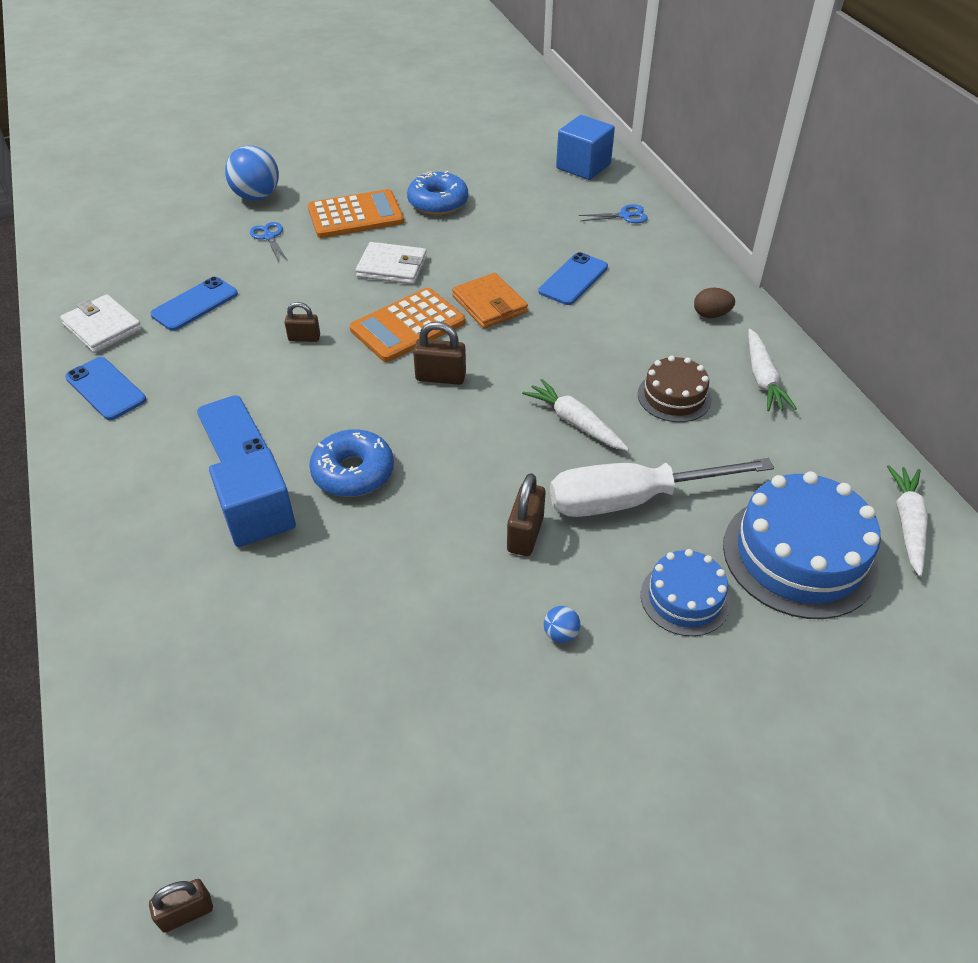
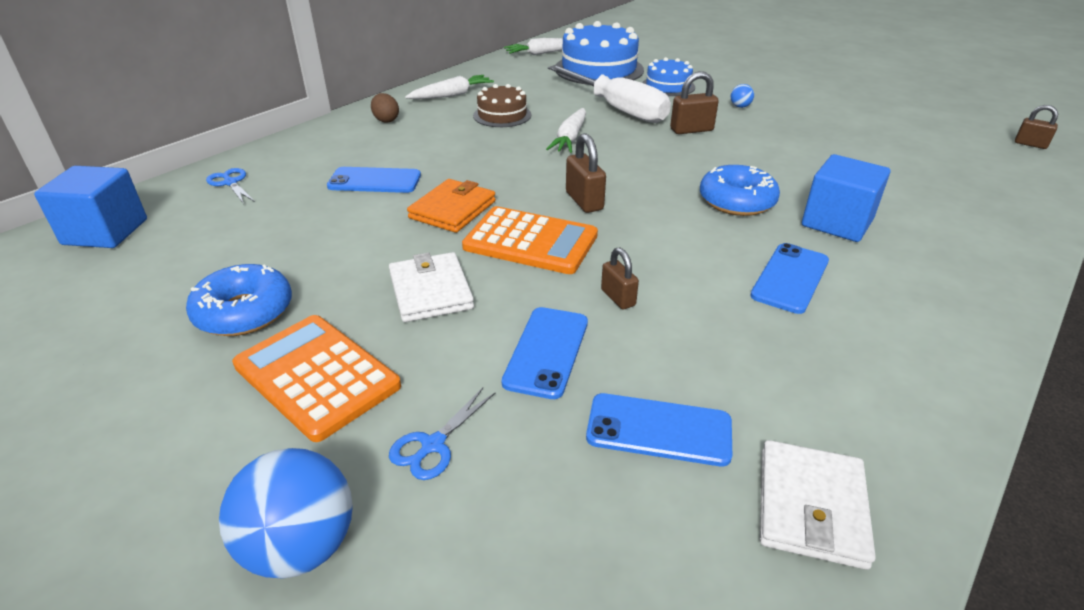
camera: 120 degrees left, 10 degrees down
blue phone [65,357,146,420] -> blue phone moved to [502,307,588,399]

